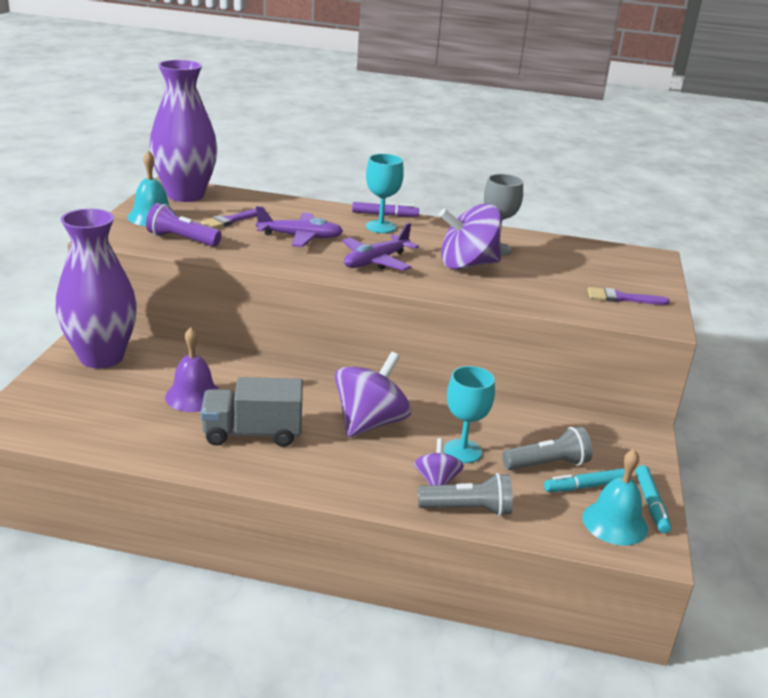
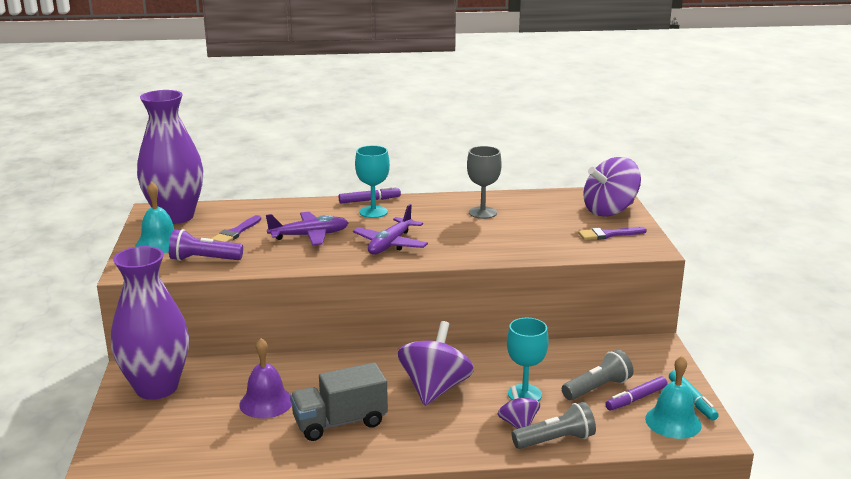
camera: 15 degrees left, 5 degrees down
purple spinning top [439,204,502,270] -> purple spinning top moved to [583,157,641,217]
turquoise marker [544,468,625,492] -> purple marker [605,376,667,410]

